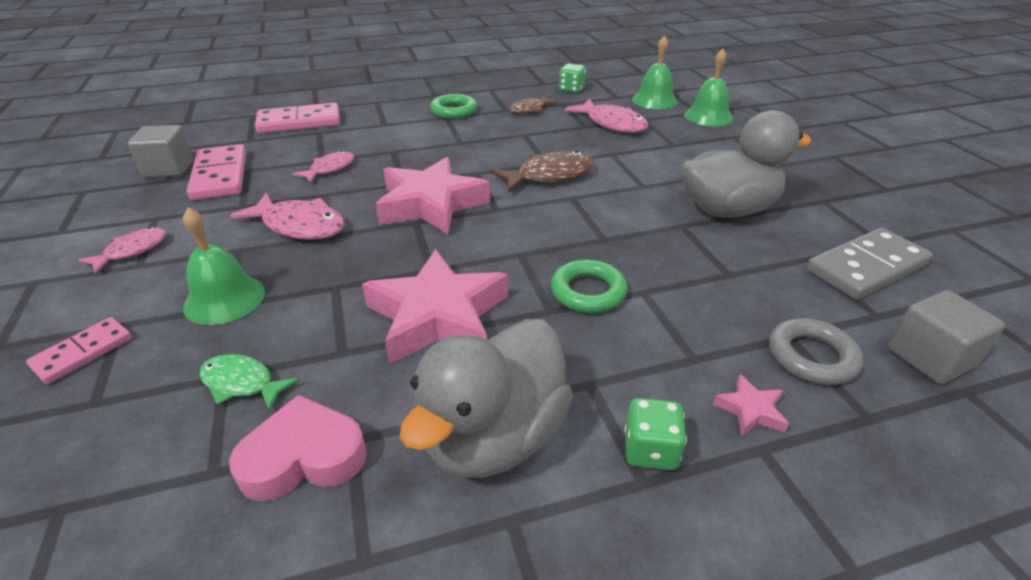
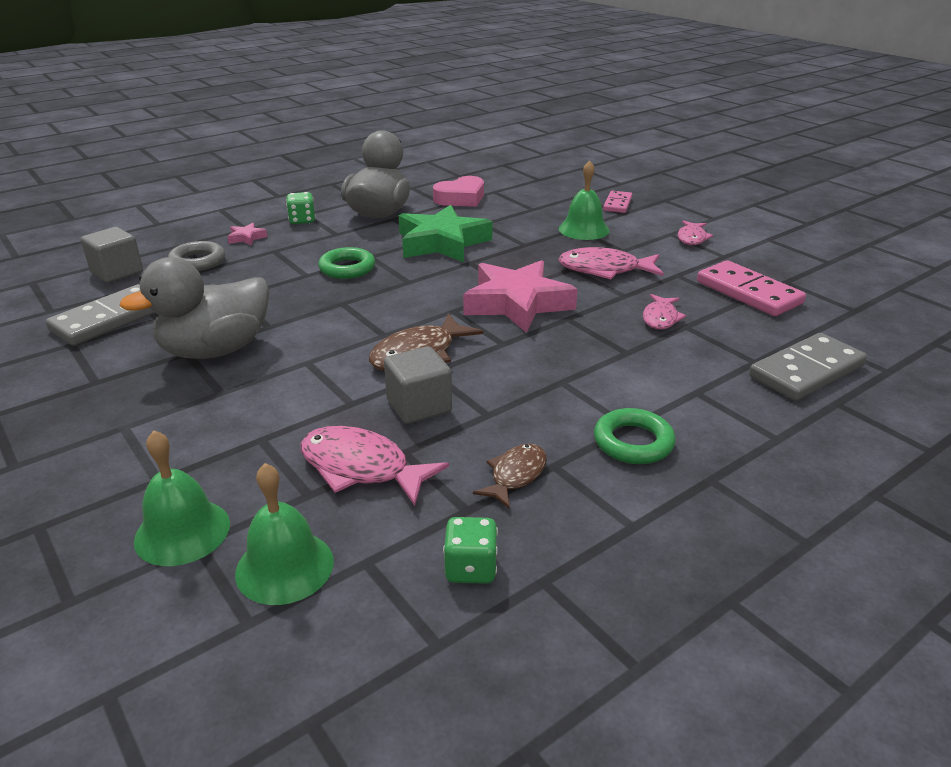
camera: 160 degrees right, 5 degrees down
grey cube [128,125,193,178] -> grey cube moved to [384,346,452,424]
green fish [199,354,300,412] -> none
pink domino [255,103,340,134] -> grey domino [749,333,867,401]
pink star [362,249,508,365] -> green star [399,205,493,262]

